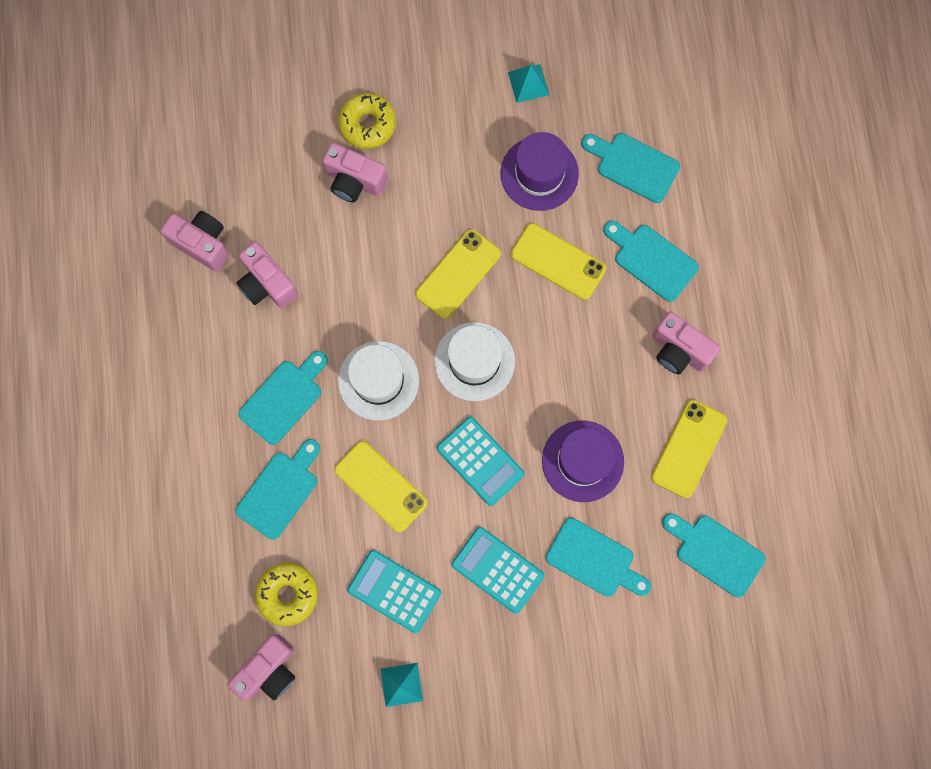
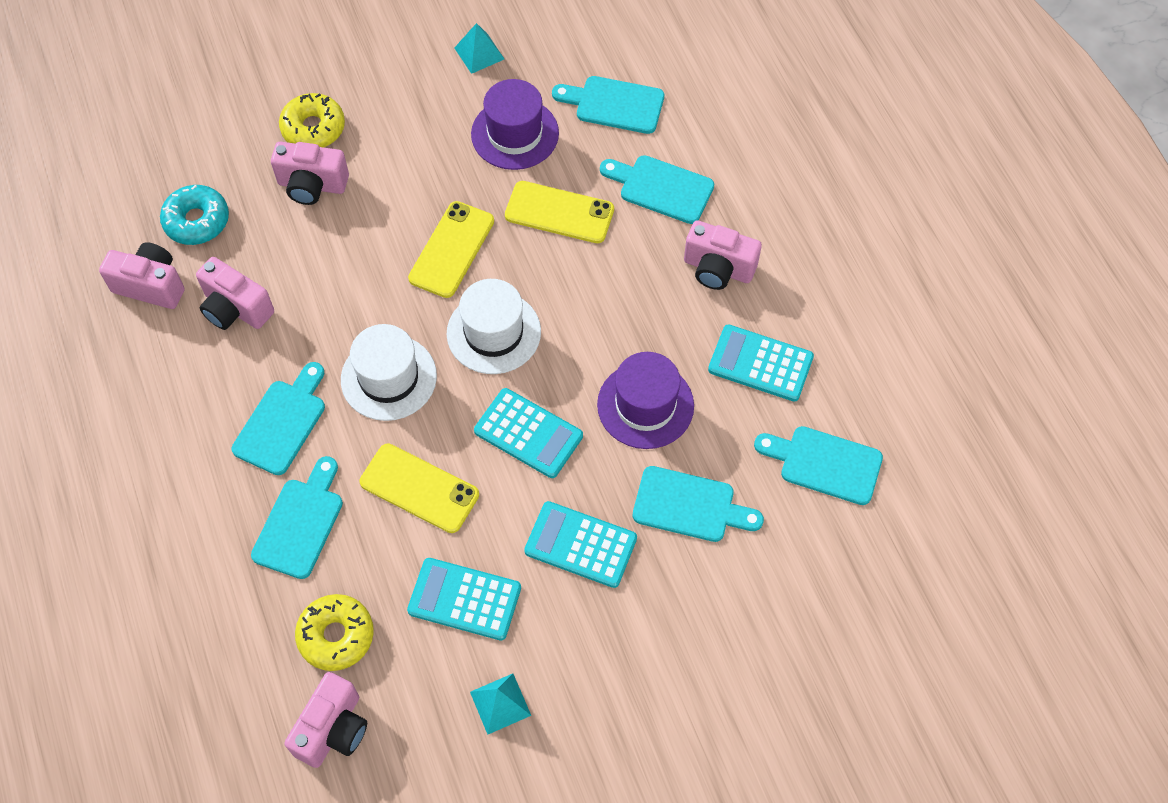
camera: 15 degrees left, 15 degrees down
yellow phone [651,399,727,498] -> turquoise calculator [708,324,814,402]
none -> turquoise donut [160,185,229,245]

